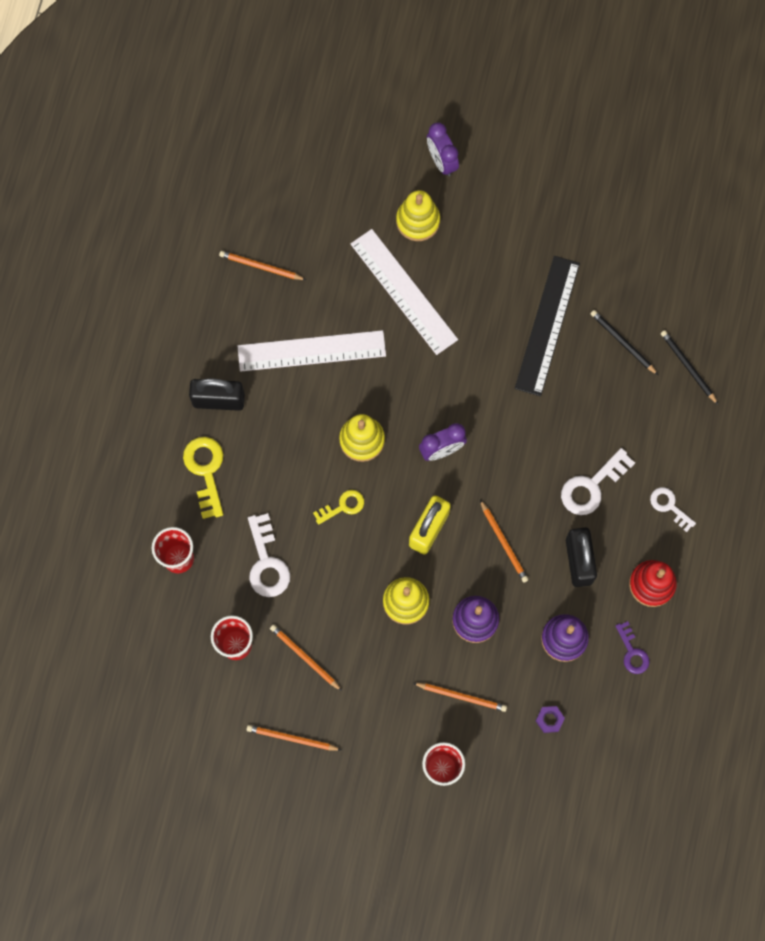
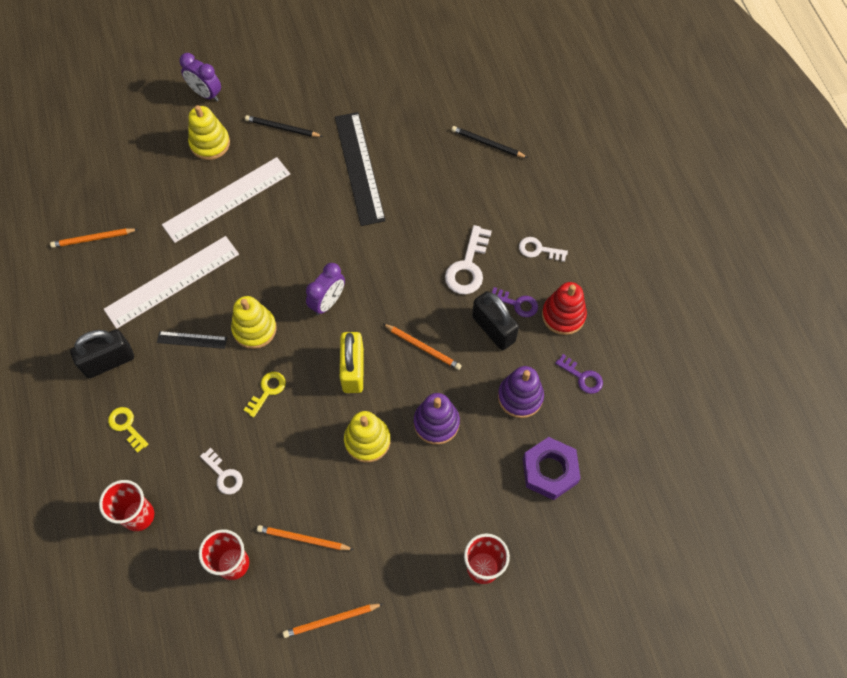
camera: 30 degrees left, 10 degrees down
yellow key [183,437,223,519] -> yellow key [108,407,149,453], size x0.62
white key [248,513,290,597] -> white key [200,448,243,494], size x0.62
white ruler [351,229,458,355] -> white ruler turned 60 degrees counterclockwise [162,157,290,243]
orange pencil [413,683,507,712] -> none
purple nut [536,706,565,733] -> purple nut [523,437,581,500], size x2.08
black pencil [590,310,658,375] -> black pencil moved to [245,115,323,137]
none -> black ruler [157,331,227,349]
none -> purple key [492,287,538,317]

